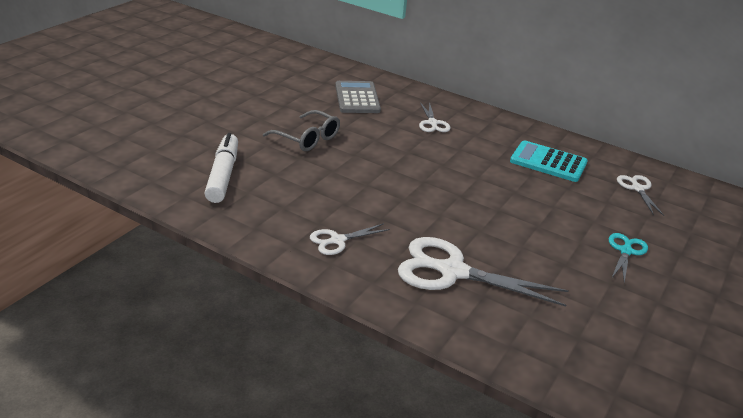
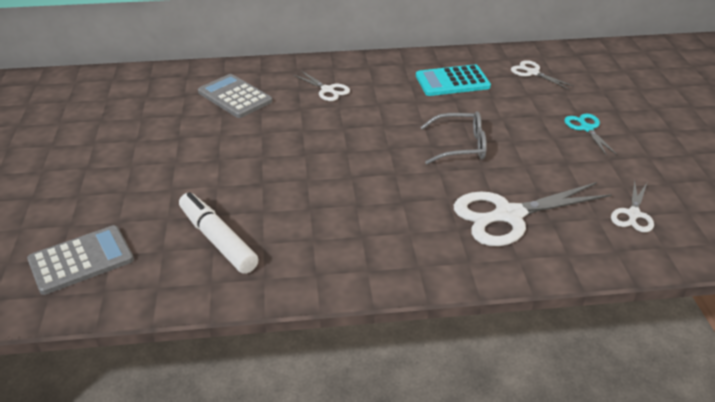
camera: 35 degrees left, 5 degrees up
grey glasses [263,110,340,151] -> grey glasses moved to [421,111,487,164]
white scissors [310,223,390,255] -> white scissors moved to [611,180,654,232]
none -> grey calculator [27,225,134,295]

